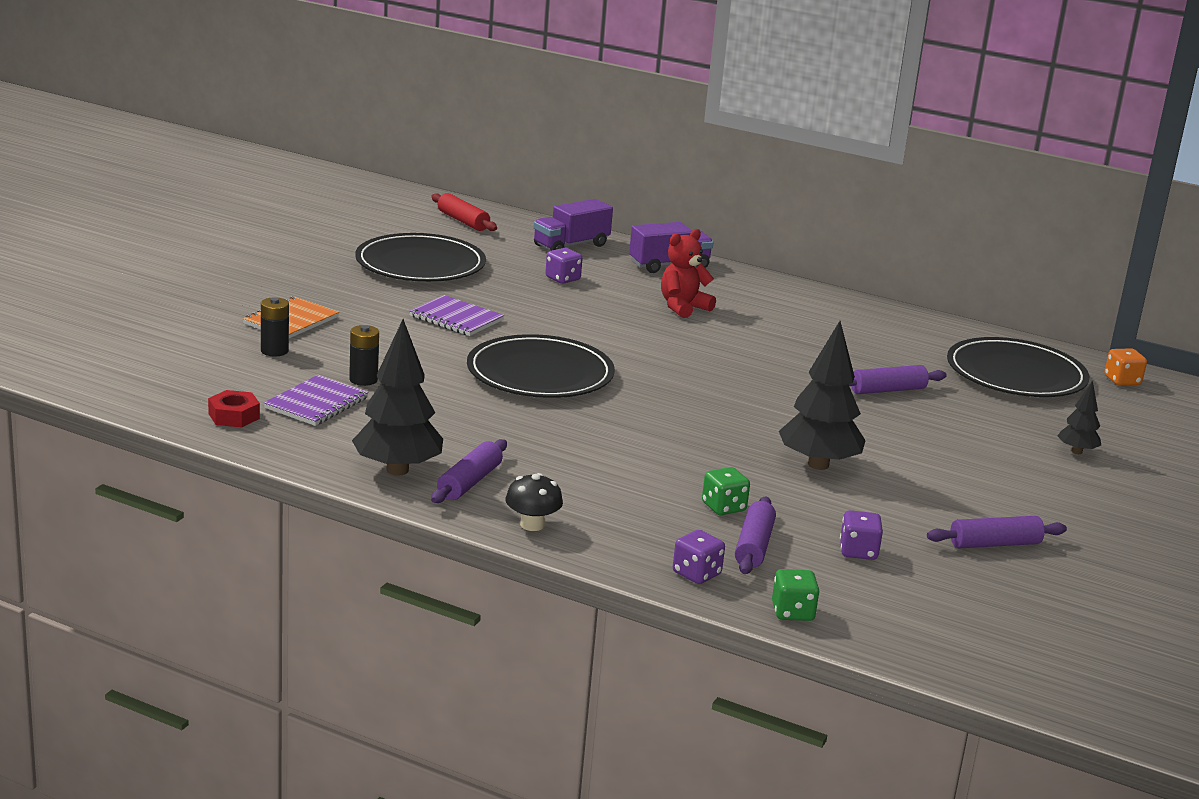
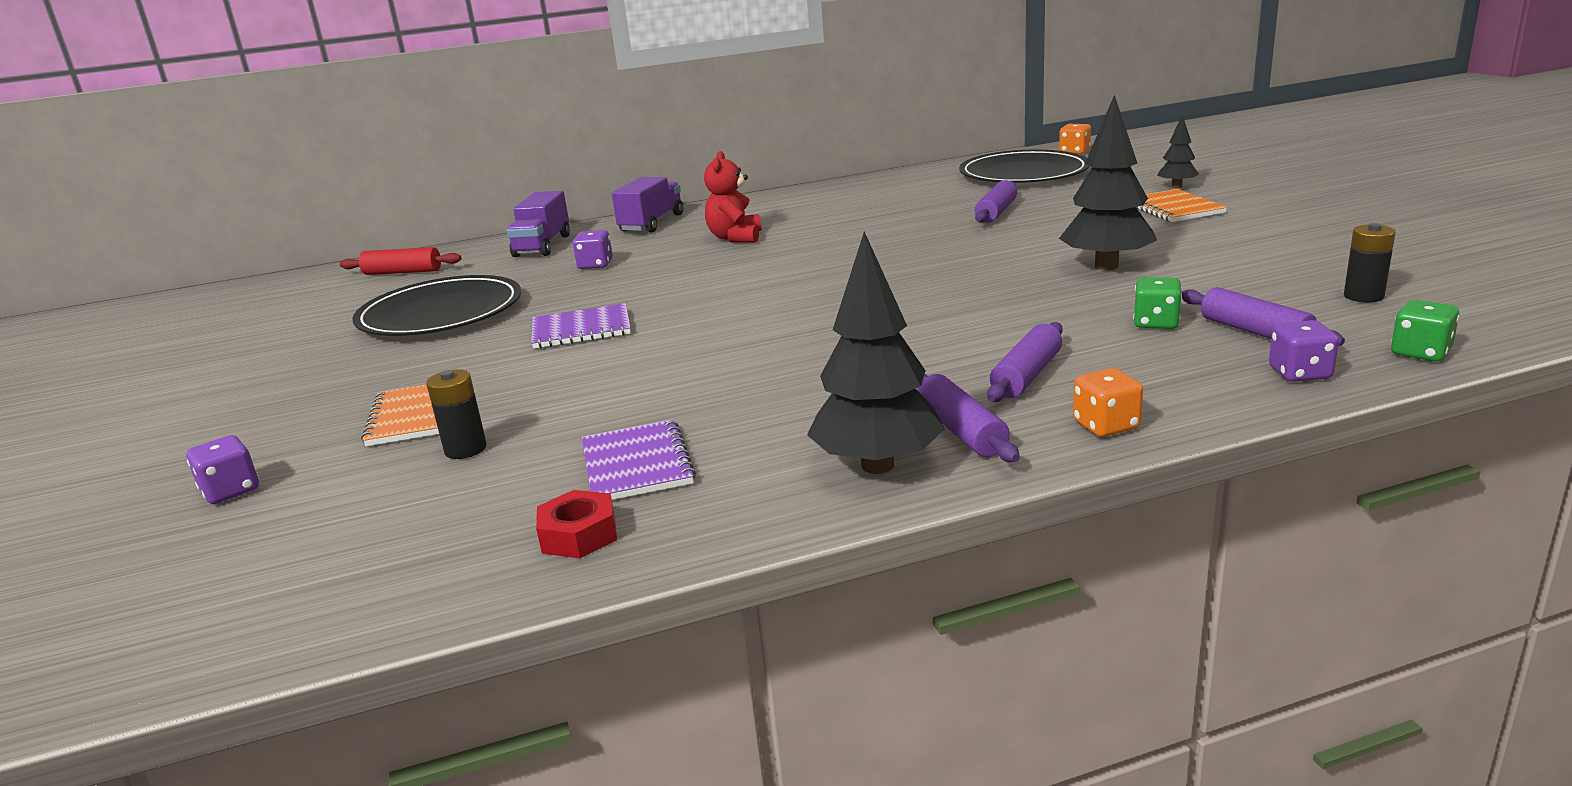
camera: 40 degrees left, 0 degrees up
black battery [349,325,379,386] -> black battery moved to [1344,223,1395,303]
black plate [467,334,615,398] -> none
black mushroom [505,473,563,531] -> orange dice [1073,368,1143,437]
purple dice [840,510,883,560] -> purple dice moved to [186,435,259,504]
purple rolling pin [927,516,1067,548] -> purple rolling pin moved to [987,322,1063,402]
none -> orange notebook [1136,189,1227,222]

